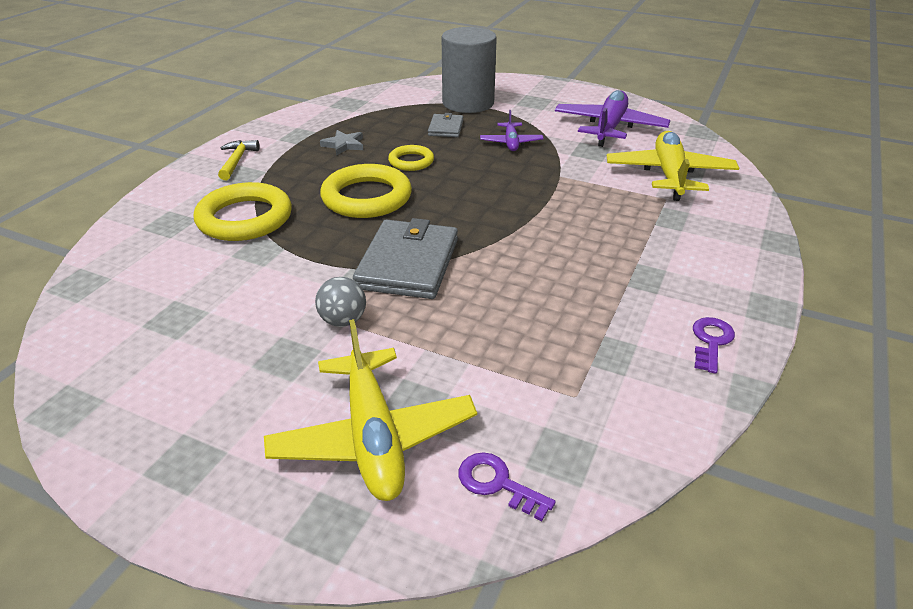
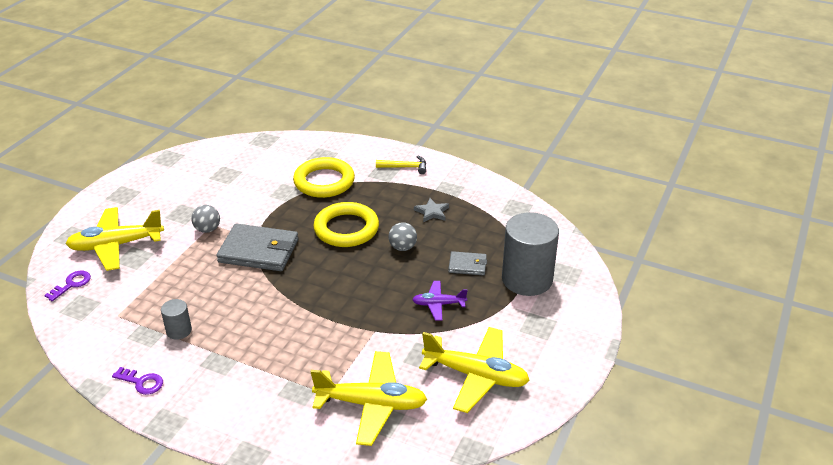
camera: 90 degrees right, 0 degrees up
yellow ring [388,145,434,171] -> grey ball [388,222,417,251]
purple plane [555,90,670,147] -> yellow plane [419,327,530,413]
none -> grey cylinder [161,299,192,340]

